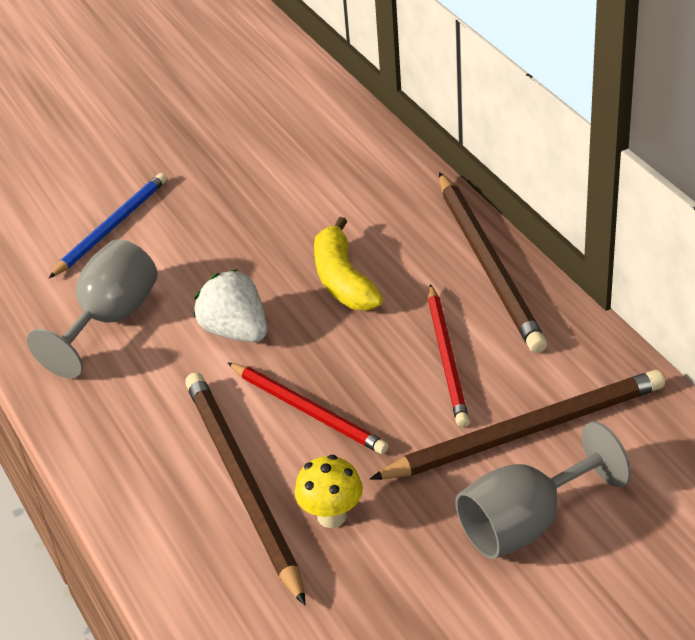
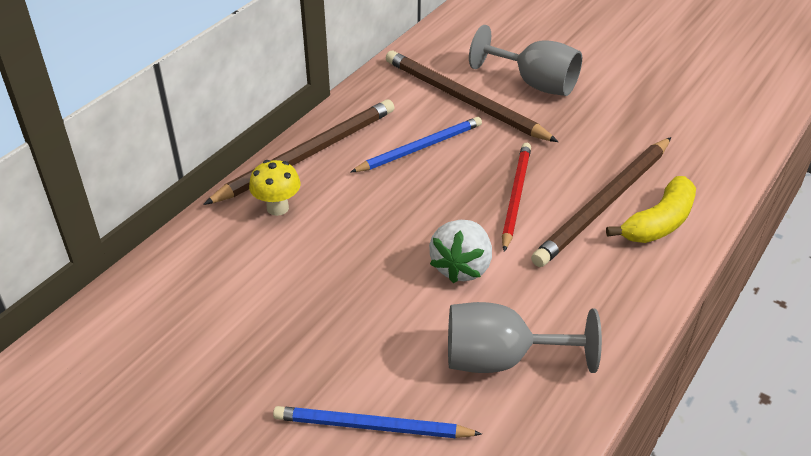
camera: 120 degrees left, 0 degrees up
yellow mushroom [295,455,363,528] -> yellow mushroom moved to [249,160,301,216]
yellow banana [314,217,383,310] -> yellow banana moved to [606,176,696,243]
red pencil [428,284,469,427] -> blue pencil [351,117,482,172]

